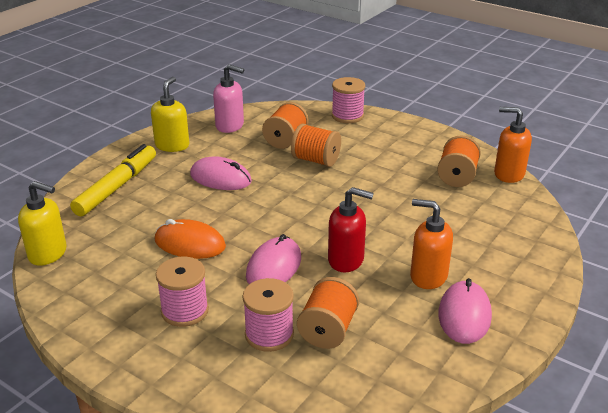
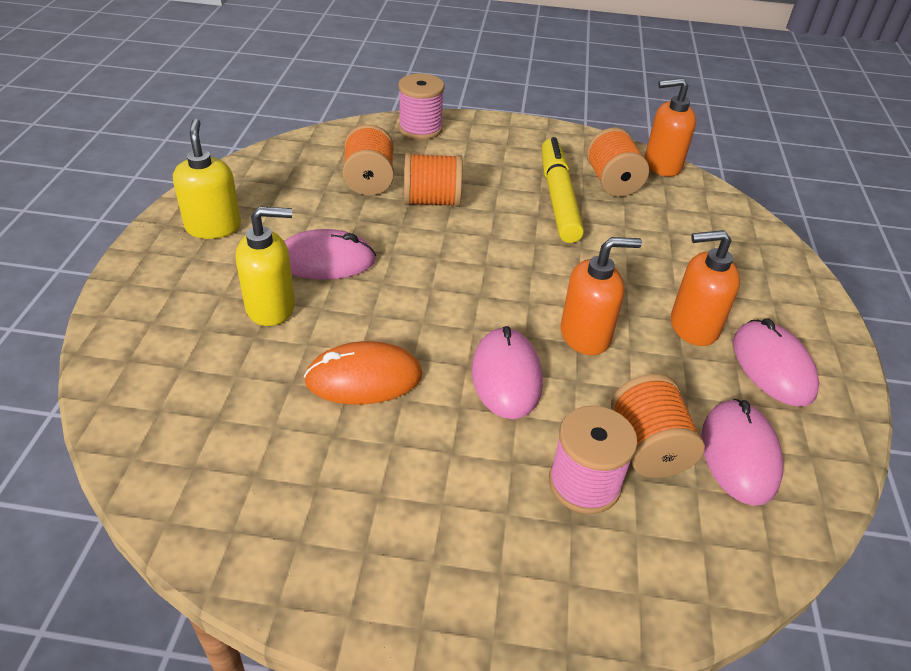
camera: 30 degrees left, 10 degrees up
yellow soap dispenser [18,181,67,266] -> yellow soap dispenser moved to [236,206,295,326]
yellow marker [70,144,156,216] -> yellow marker moved to [542,137,584,243]
pink spool [156,257,209,327] -> none
pink soap dispenser [213,64,244,133] -> none
red soap dispenser [328,187,374,272] -> orange soap dispenser [561,237,642,355]
none -> pink mouse [701,399,784,506]

